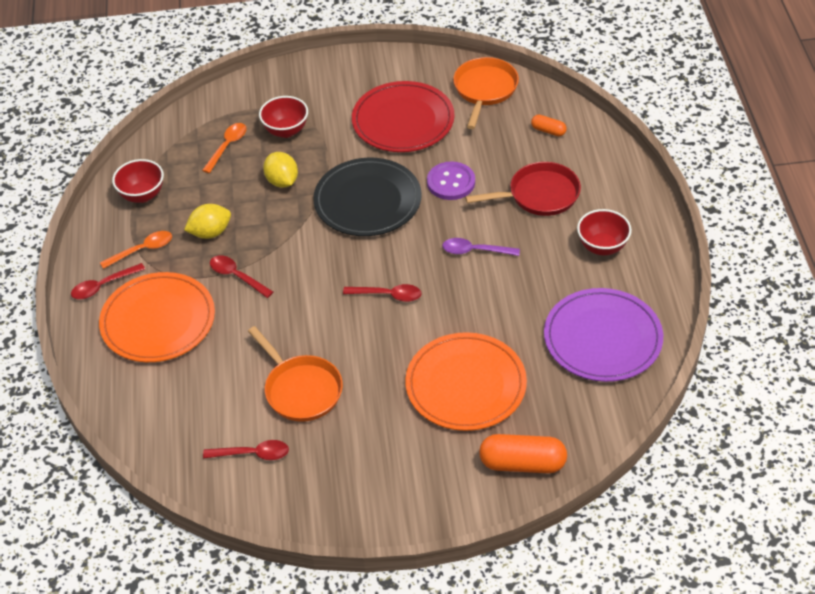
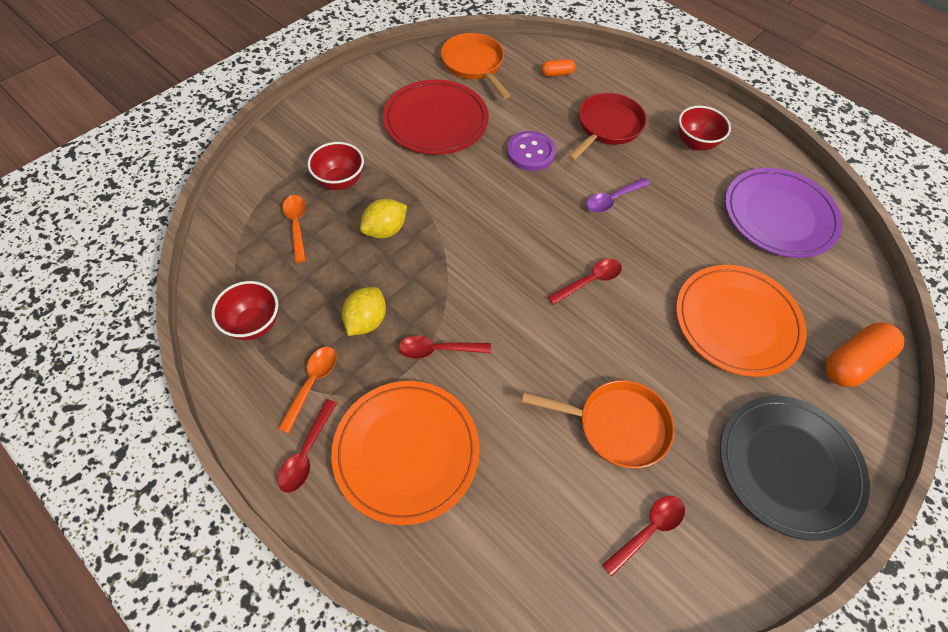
camera: 45 degrees left, 10 degrees up
yellow lemon [263,152,298,188] -> yellow lemon turned 60 degrees counterclockwise [360,199,407,239]
black plate [313,158,422,236] -> black plate moved to [720,396,870,541]

